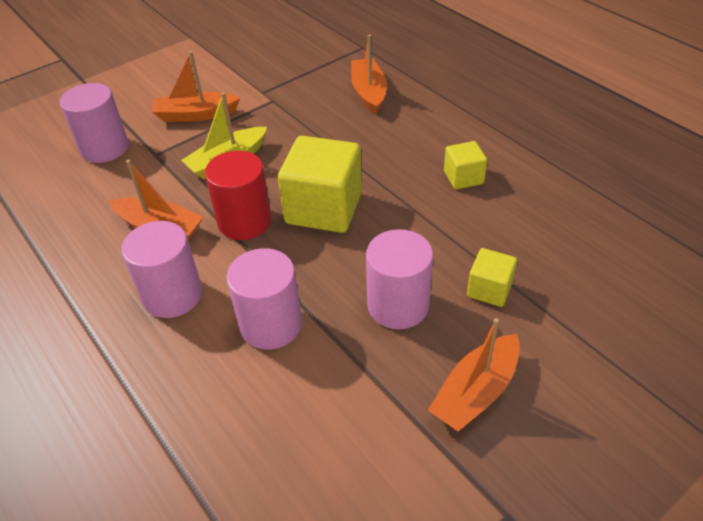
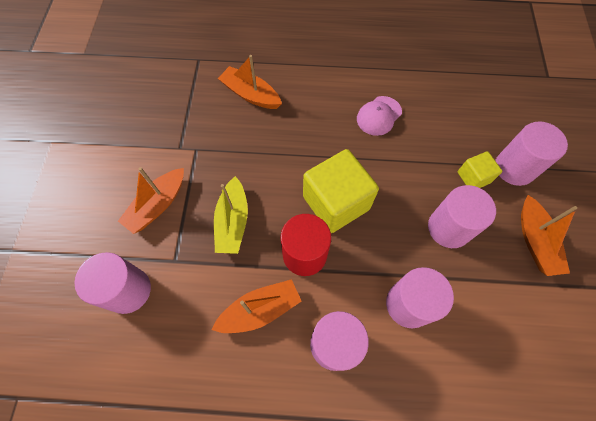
camera: 50 degrees left, 20 degrees up
yellow cube [444,141,487,189] -> pink cap [357,96,402,136]
none -> pink cylinder [495,121,568,186]

